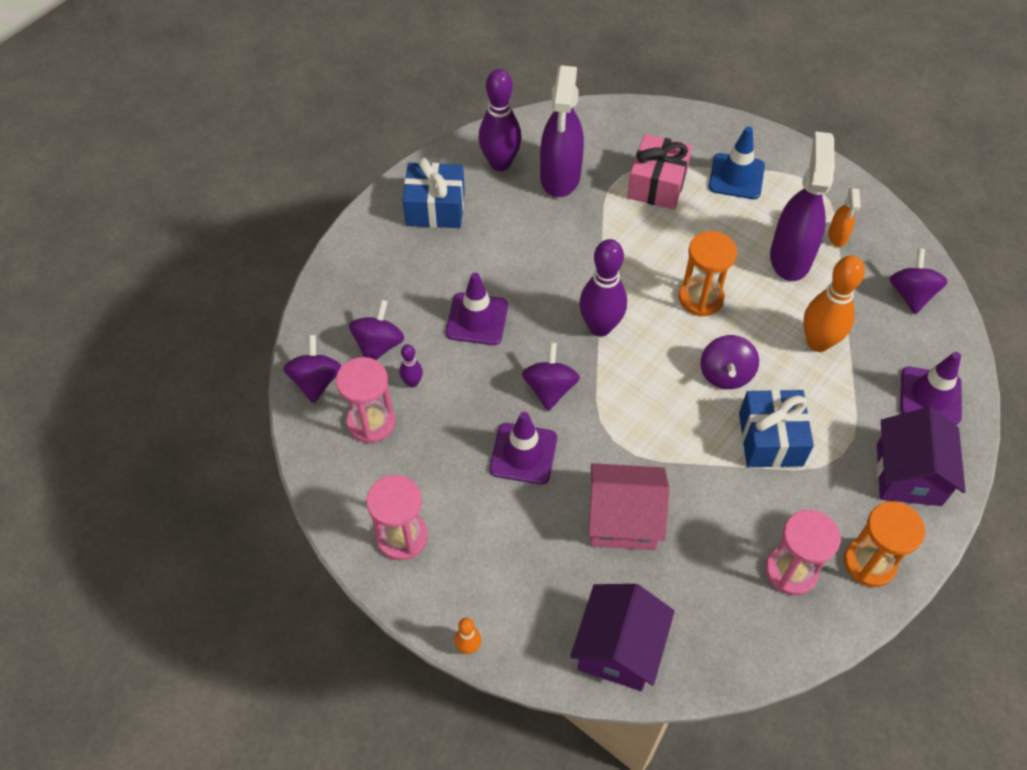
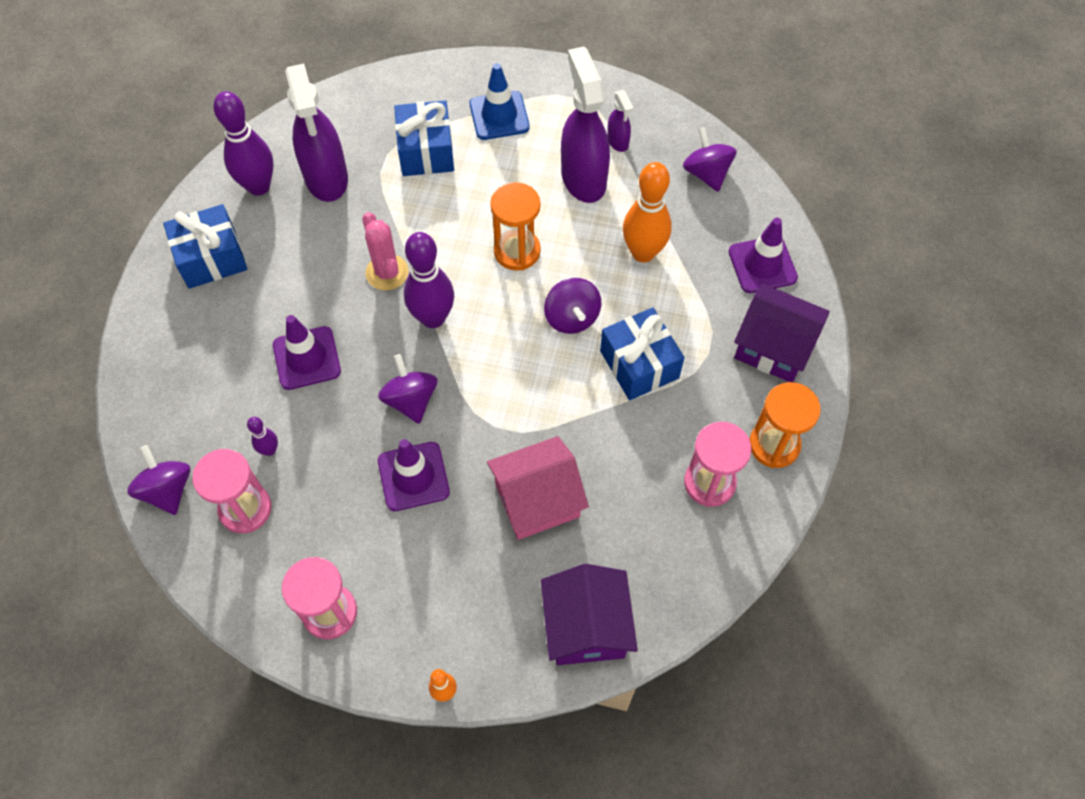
camera: 25 degrees left, 5 degrees up
purple spinning top [349,299,404,360] -> none
pink gift [627,134,692,210] -> blue gift [394,100,454,176]
orange spray bottle [828,188,861,247] -> purple spray bottle [607,90,633,152]
purple house [877,407,966,506] -> purple house turned 45 degrees counterclockwise [734,284,830,382]
none -> pink cactus [362,212,409,290]

